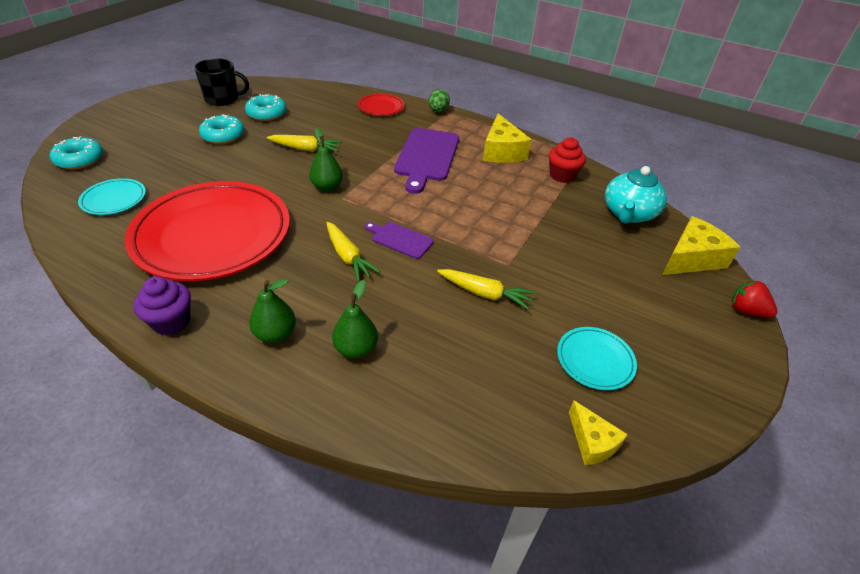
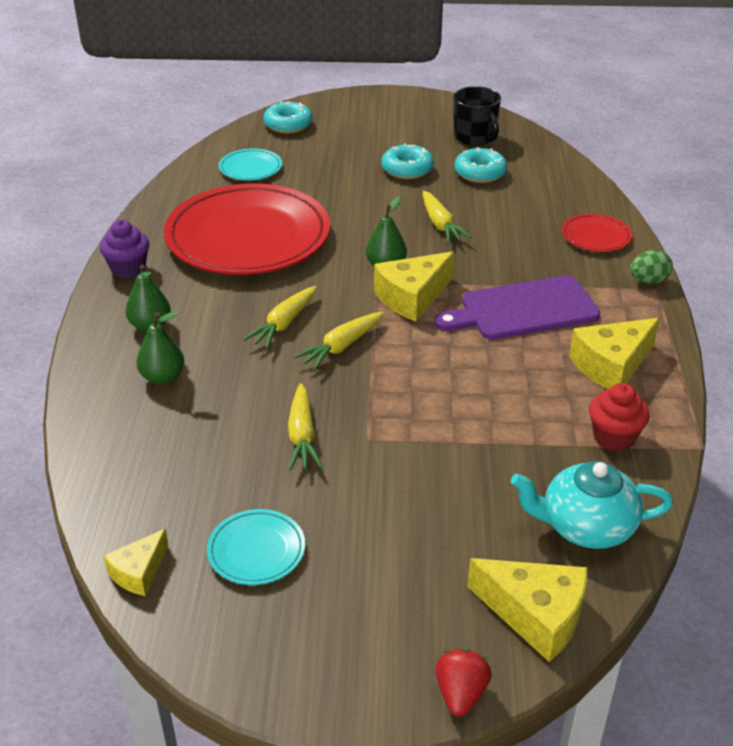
camera: 65 degrees right, 5 degrees down
purple cutting board [365,222,434,259] -> yellow carrot [294,312,384,370]
none -> yellow cheese [374,251,455,321]

